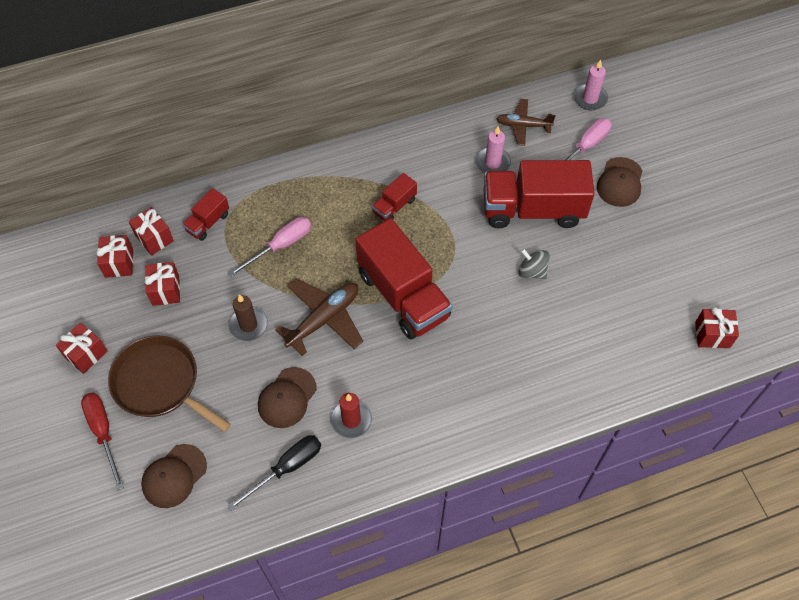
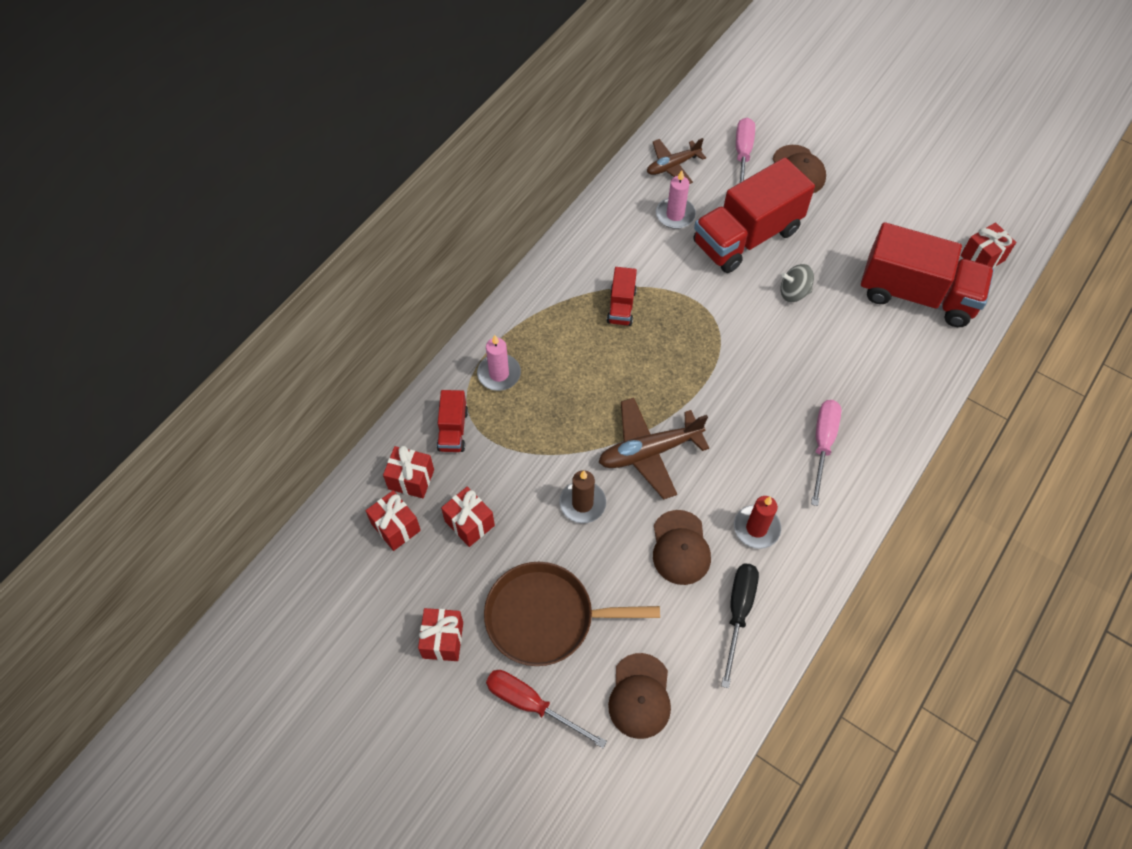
camera: 35 degrees left, 0 degrees up
pink screwdriver [228,217,311,277] -> pink screwdriver moved to [811,400,842,506]
brown plane [275,279,363,356] -> brown plane turned 120 degrees counterclockwise [598,398,709,500]
red truck [355,218,452,339] -> red truck moved to [861,222,994,327]
pink candle [574,60,608,110] -> pink candle moved to [477,335,521,391]

